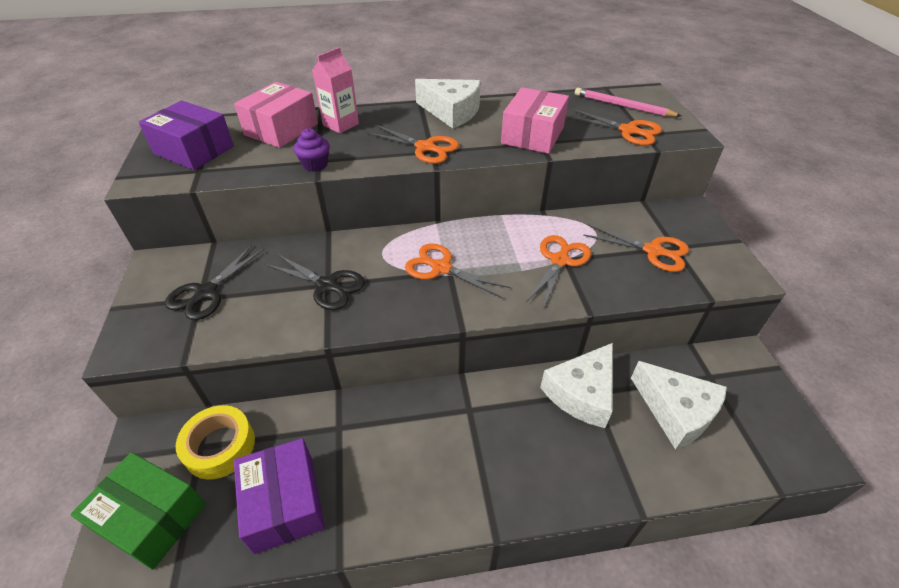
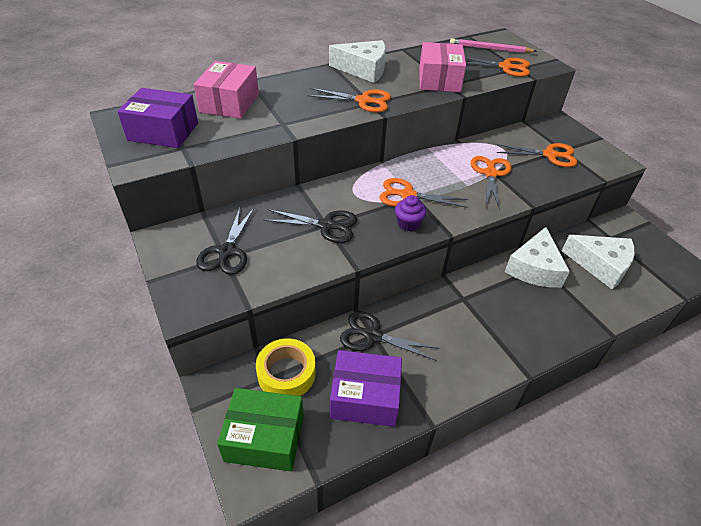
camera: 20 degrees left, 0 degrees up
purple box [234,438,325,554] -> purple box turned 45 degrees counterclockwise [330,350,402,427]
purple cupcake [294,128,330,172] -> purple cupcake moved to [395,195,426,231]
pink carton [312,47,359,133] -> none
none -> black scissors [340,311,440,361]

